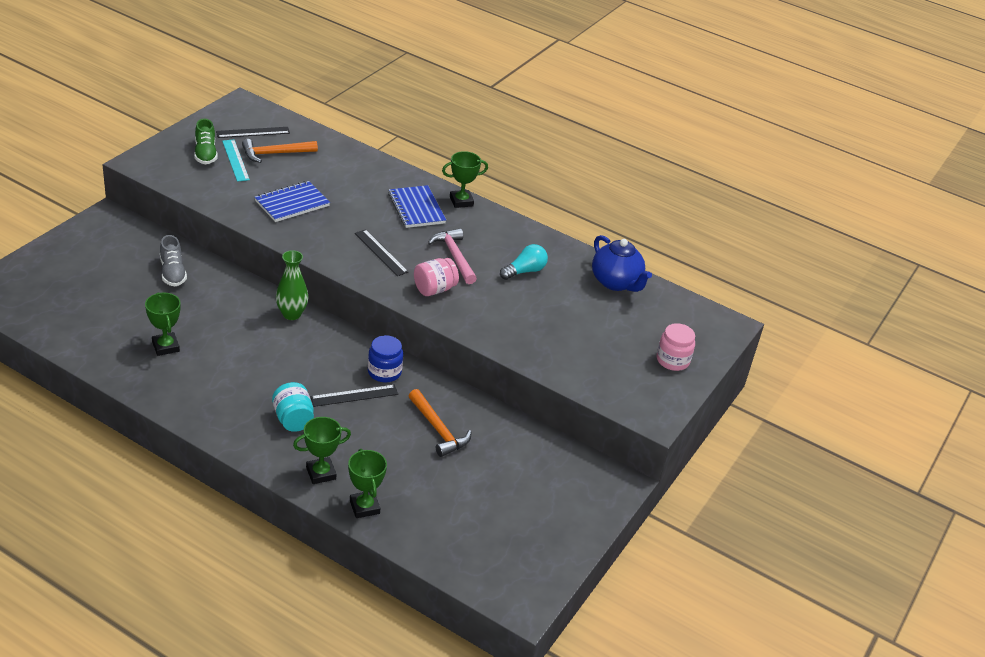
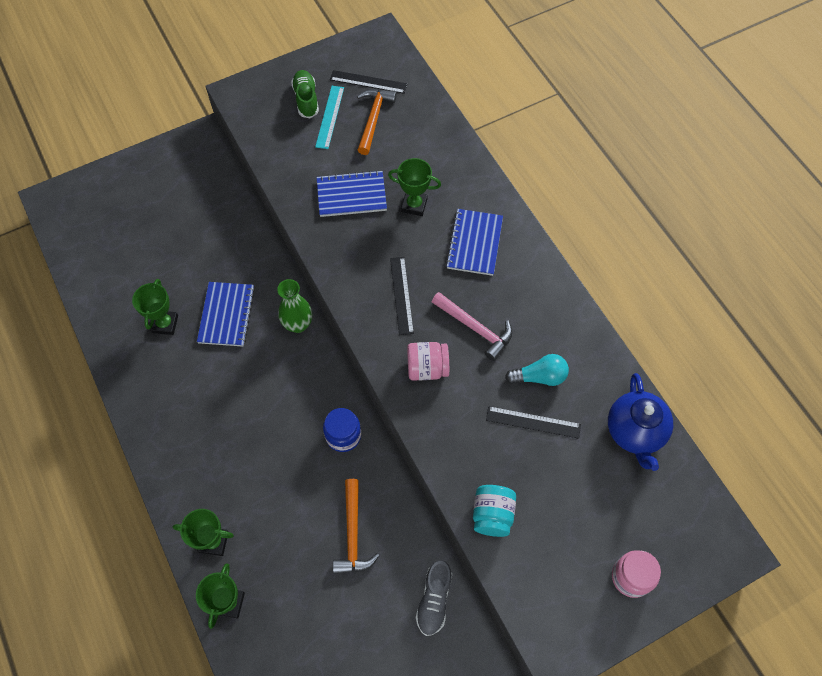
camera: 35 degrees right, 25 degrees up
grey shoe [160,235,187,286] -> grey shoe moved to [416,560,452,636]
green shoe [194,119,218,164] -> green shoe turned 150 degrees clockwise [291,70,319,118]
orange hammer [242,139,318,163] -> orange hammer turned 90 degrees clockwise [357,89,397,155]
turquoise jar [272,382,314,432] -> turquoise jar moved to [473,485,516,537]
black ruler [311,385,398,407] -> black ruler moved to [486,406,581,439]
pink hammer [428,228,477,284] -> pink hammer turned 120 degrees clockwise [432,292,513,361]
green trophy [442,151,488,208] -> green trophy moved to [388,158,441,216]
none -> blue notebook [197,282,255,346]

